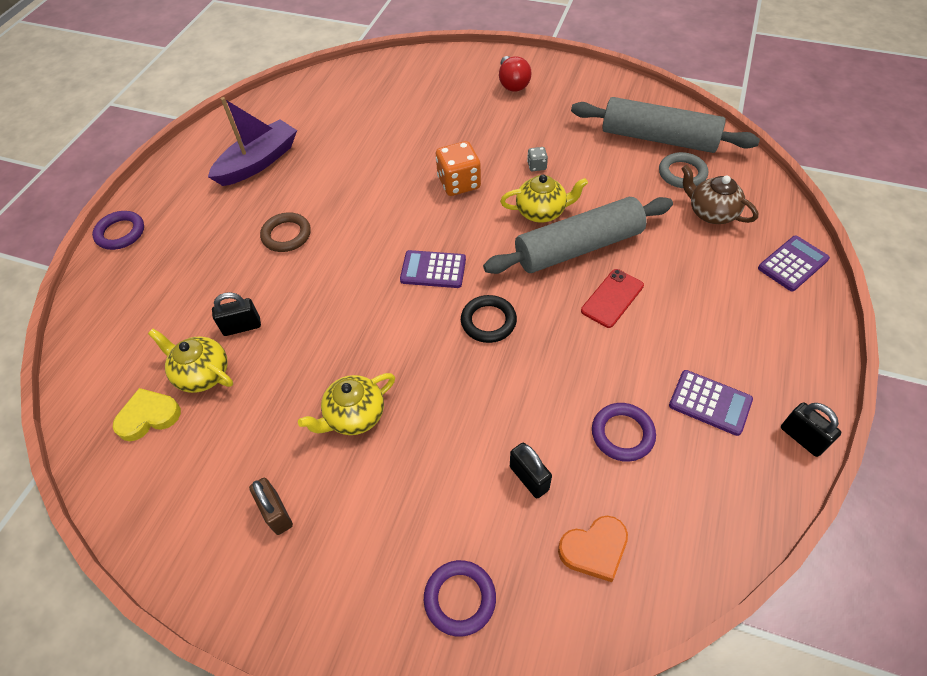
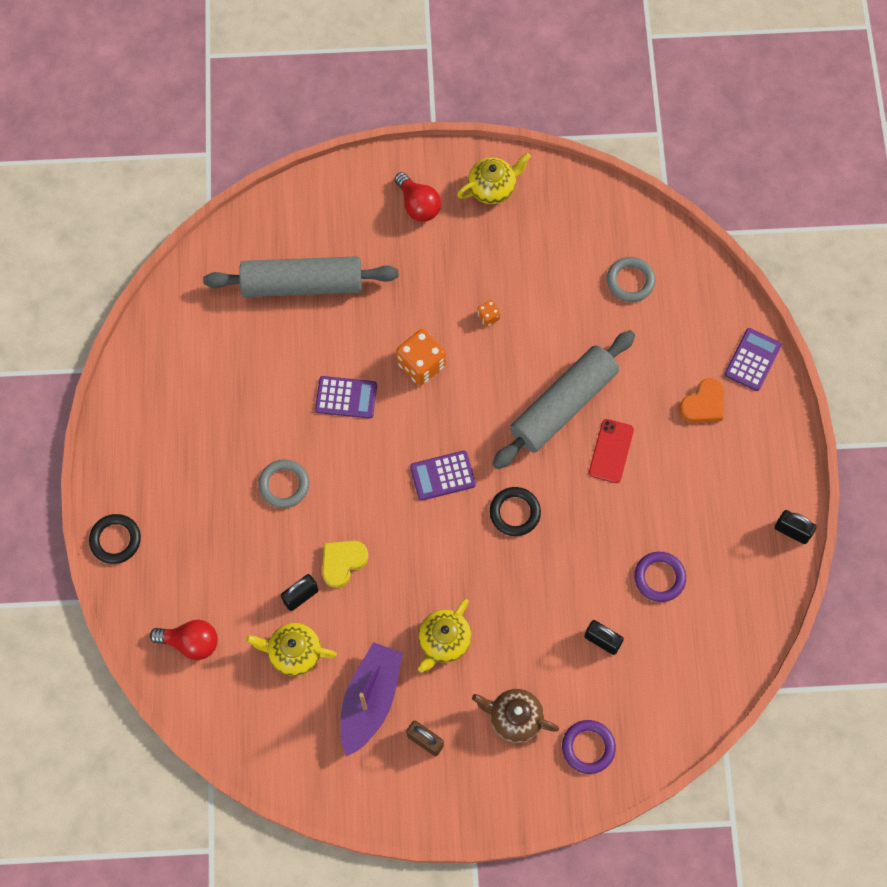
camera: 25 degrees left, 15 degrees up
purple ring [92,211,144,250] -> black ring [89,514,141,564]
yellow heart [113,388,181,441] -> yellow heart moved to [322,541,369,588]
purple boat [208,97,297,186] -> purple boat moved to [340,642,403,756]
brown ring [260,212,311,252] -> grey ring [258,459,309,508]
yellow teapot [500,175,588,223] -> yellow teapot moved to [457,153,531,204]
grey dice [527,147,548,171] -> orange dice [477,300,501,326]
orange heart [558,516,628,582] -> orange heart moved to [679,378,724,423]
grey rolling pin [571,97,760,153] -> grey rolling pin moved to [203,256,399,297]
purple calculator [669,370,753,436] -> purple calculator moved to [315,376,377,419]
brown teapot [681,165,758,224] -> brown teapot moved to [472,689,559,743]
none -> red light bulb [150,620,218,660]

